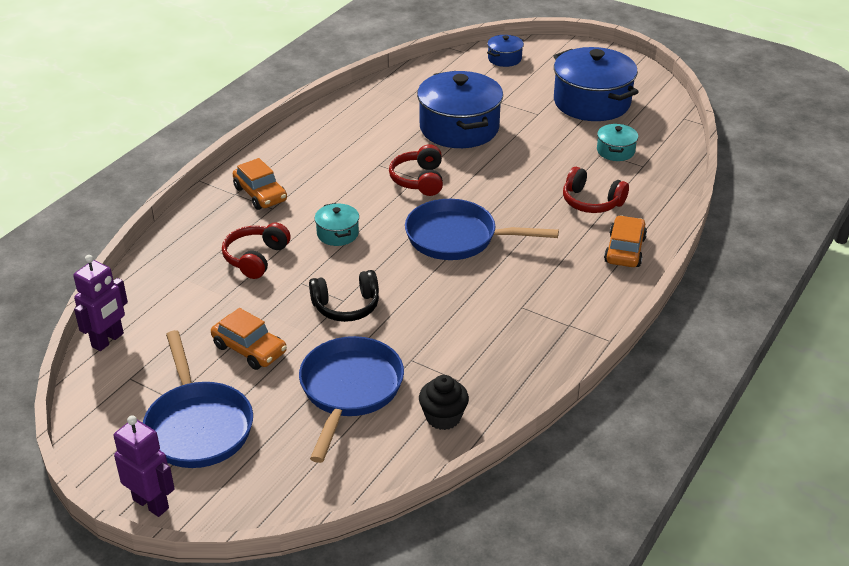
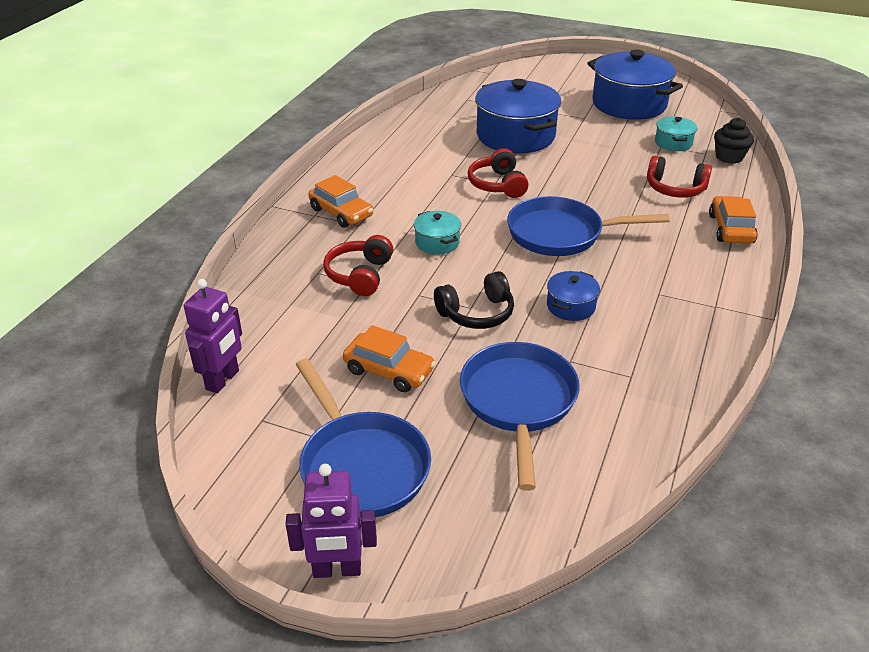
camera: 10 degrees left, 0 degrees up
purple robot [114,416,175,517] -> purple robot turned 150 degrees clockwise [286,464,377,578]
black cupcake [419,375,469,430] -> black cupcake moved to [714,118,754,164]
blue pot [487,35,524,67] -> blue pot moved to [547,271,600,321]

